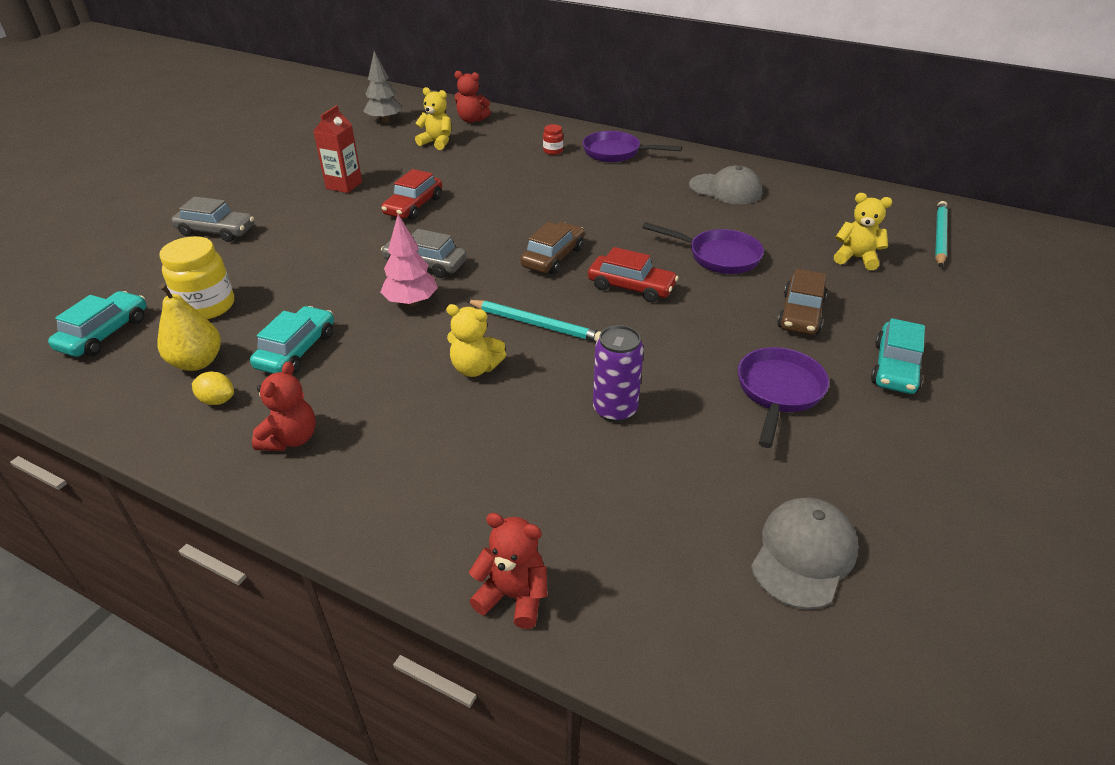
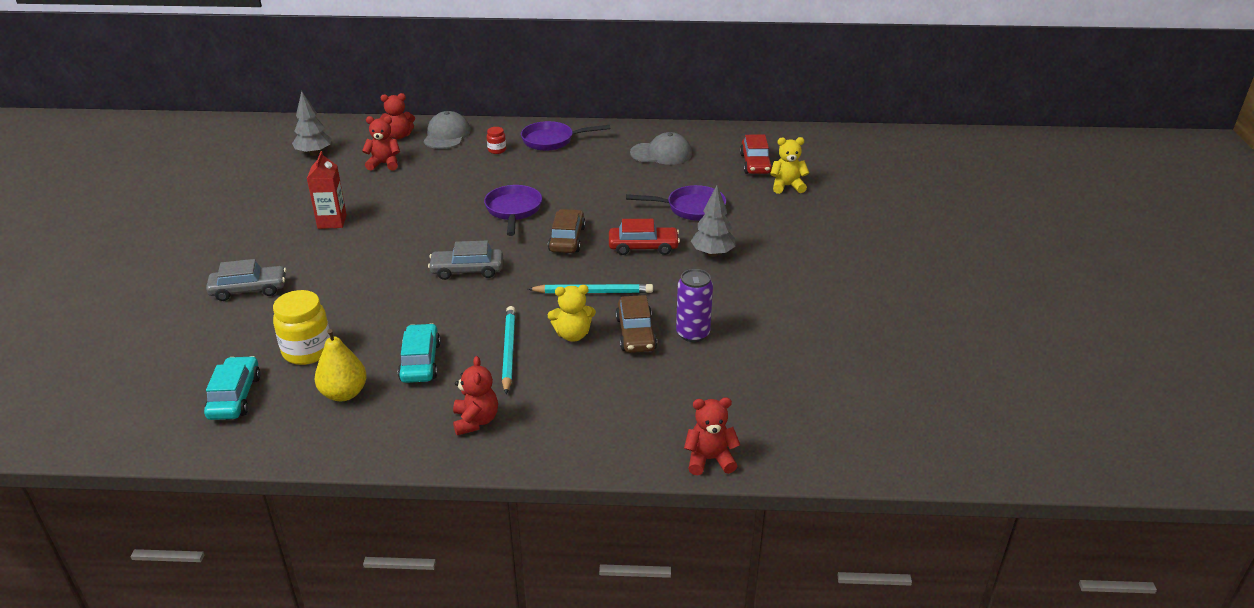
camera: 25 degrees left, 5 degrees down
yellow lemon [192,372,234,405] -> none
pink tree [380,215,438,306] -> none
red car [381,169,442,220] -> red car moved to [740,135,773,174]
yellow teddy bear [415,87,451,150] -> red teddy bear [362,116,400,171]
purple pan [738,347,829,448] -> purple pan moved to [484,185,542,236]
grey cap [751,498,859,610] -> grey cap moved to [423,111,471,149]
brown car [777,269,827,335] -> brown car moved to [616,295,657,353]
turquoise car [871,318,925,394] -> none
turquoise pencil [935,201,947,267] -> turquoise pencil moved to [502,306,516,394]
none -> grey tree [691,185,736,257]

